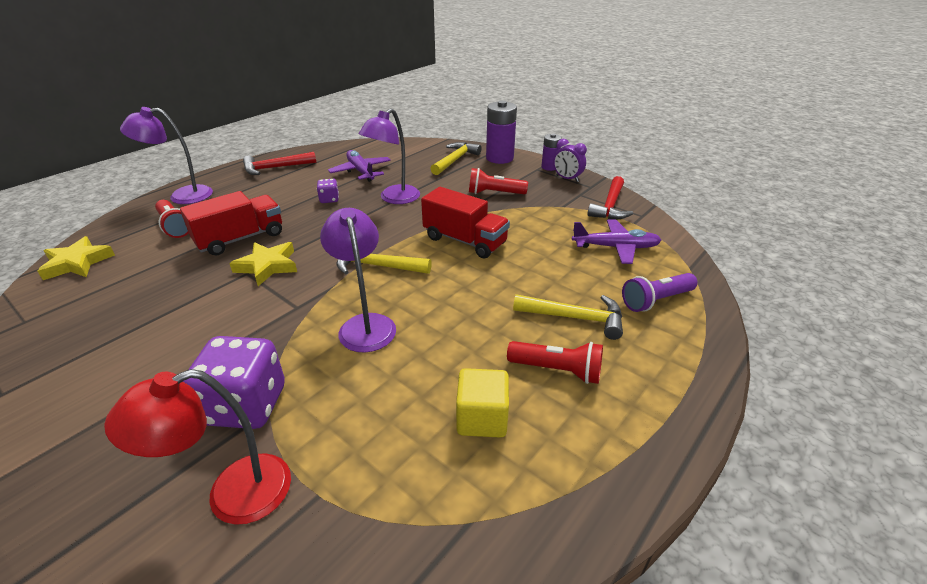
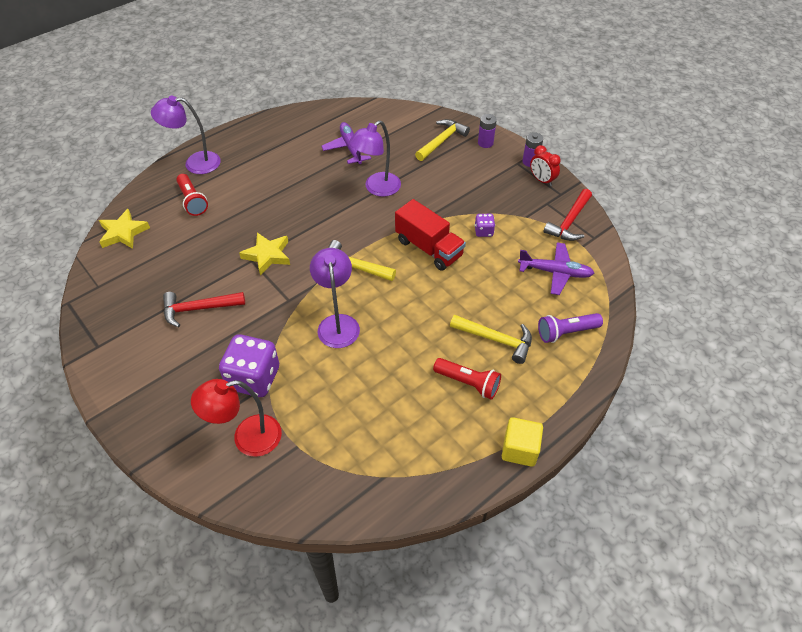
camera: 10 degrees right, 15 degrees up
red truck [180,191,282,255] -> none
red hammer [243,152,316,175] -> red hammer moved to [163,292,245,327]
purple dice [317,179,339,203] -> purple dice moved to [475,214,495,237]
yellow cube [456,368,509,438] -> yellow cube moved to [502,417,543,467]
red flashlight [469,168,528,194] -> none
purple battery [486,100,517,164] -> purple battery [478,114,497,148], size x0.58
purple clock [553,139,587,182] -> red clock [530,145,561,186]

